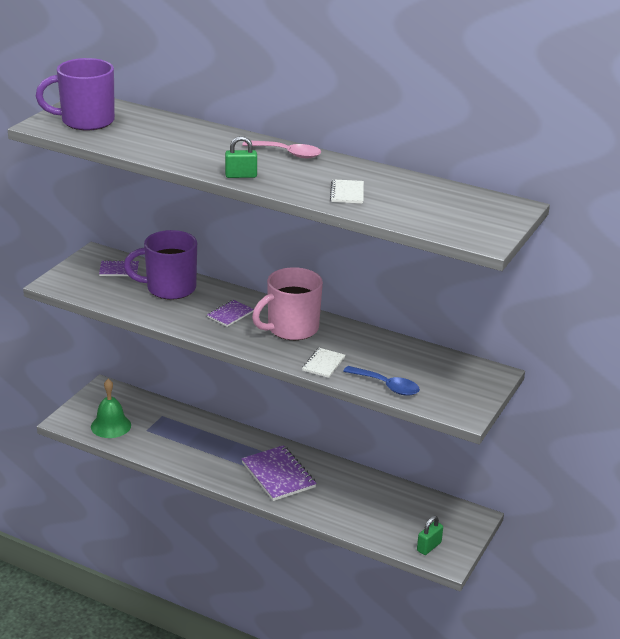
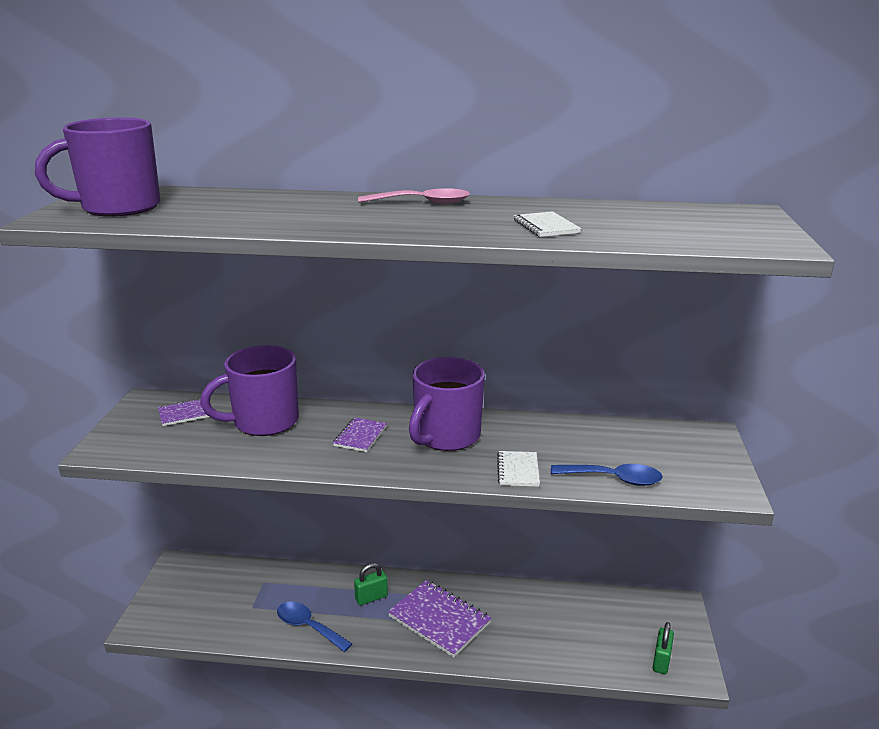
camera: 20 degrees left, 5 degrees down
green bell [91,379,131,438] -> none
green padlock [225,136,257,178] -> green padlock moved to [354,563,388,605]
pink mug [252,267,323,340] -> purple mug [409,357,485,451]
none -> blue spoon [277,602,352,652]

